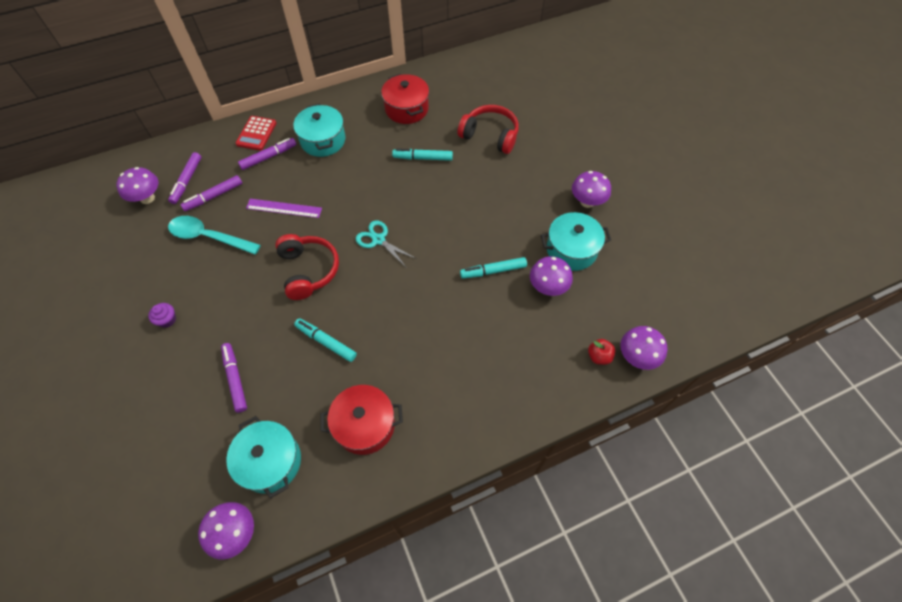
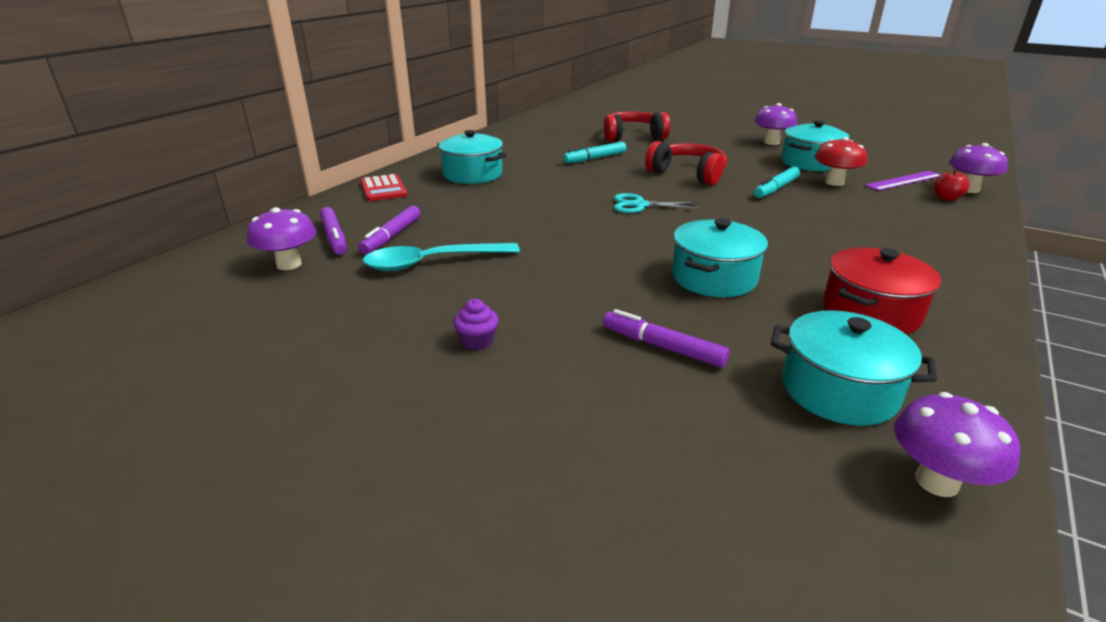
camera: 35 degrees left, 30 degrees down
purple marker [238,138,296,170] -> none
purple ruler [246,199,322,218] -> purple ruler moved to [865,171,940,191]
red headphones [275,234,339,300] -> red headphones moved to [645,141,727,185]
turquoise marker [294,318,357,362] -> turquoise pot [672,218,768,297]
red pot [381,74,429,124] -> none
purple mushroom [530,256,573,296] -> red mushroom [814,137,867,186]

